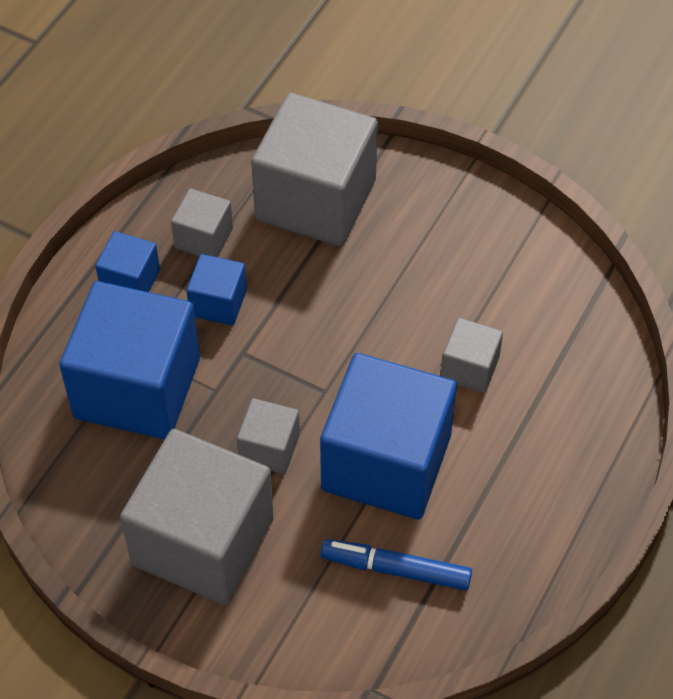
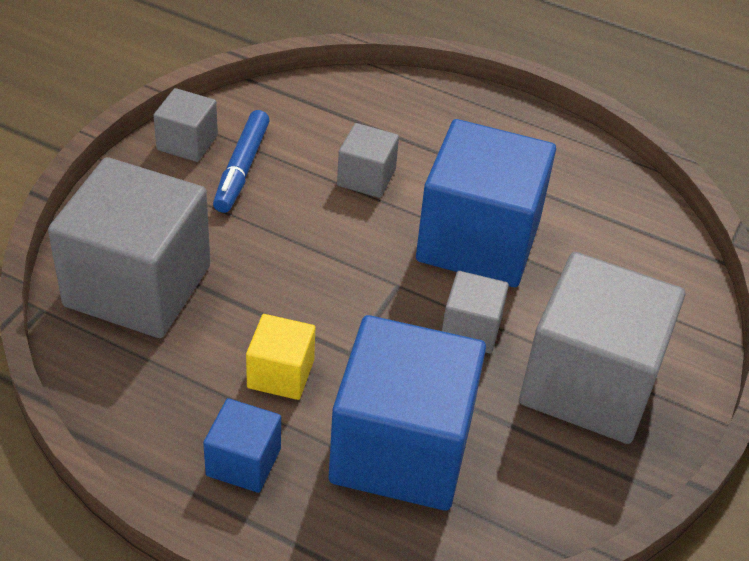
camera: 95 degrees left, 10 degrees down
grey cube [171,188,233,257] -> grey cube moved to [153,88,218,162]
blue cube [186,254,247,326] -> yellow cube [246,314,315,400]
blue marker [321,539,472,591] -> blue marker moved to [213,110,270,213]

